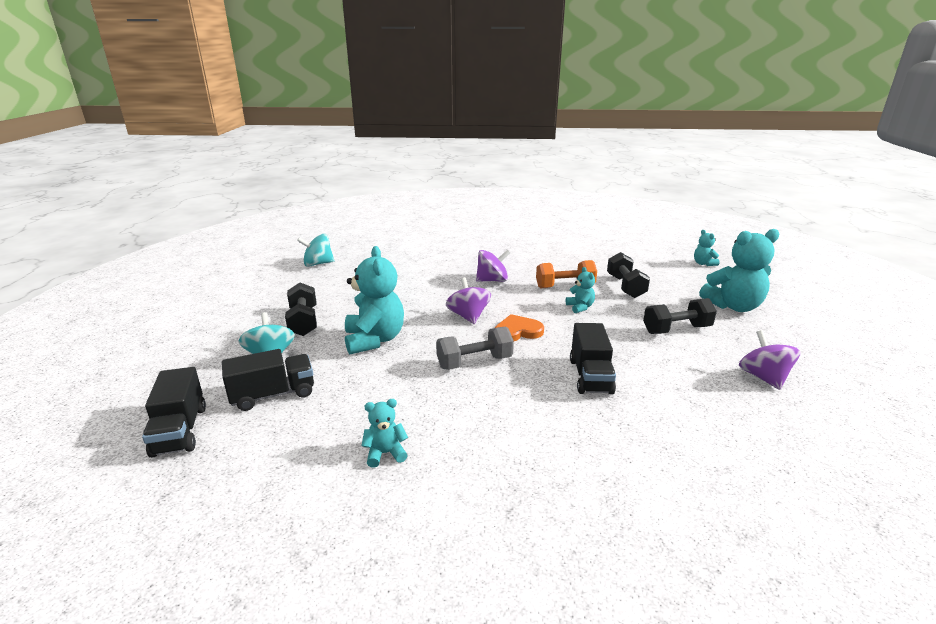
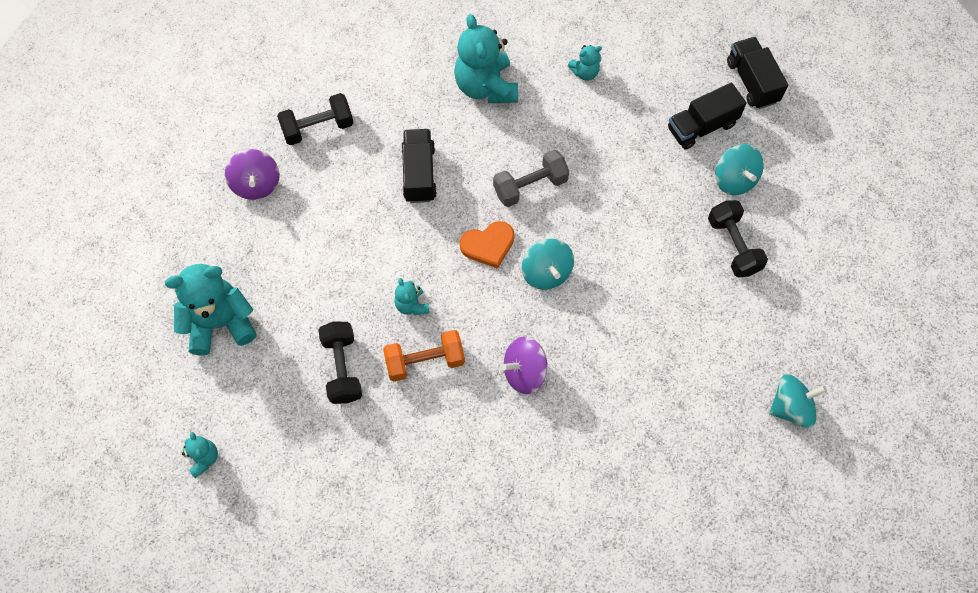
camera: 175 degrees right, 40 degrees up
turquoise teddy bear [345,246,404,355] -> turquoise teddy bear moved to [454,14,518,103]
purple spinning top [446,277,491,324] -> turquoise spinning top [522,239,574,290]
black dumbbell [643,298,717,334] -> black dumbbell moved to [277,93,354,145]

